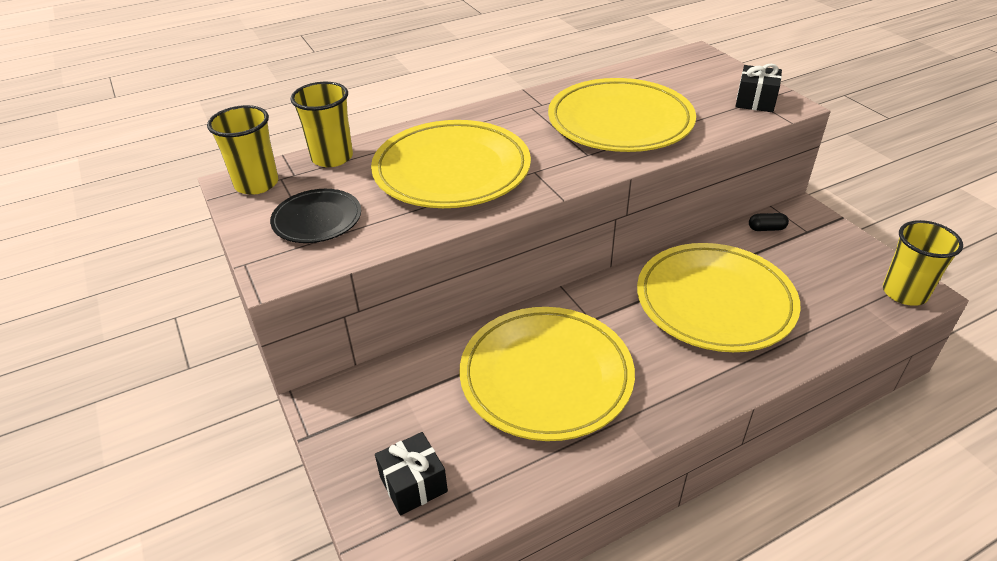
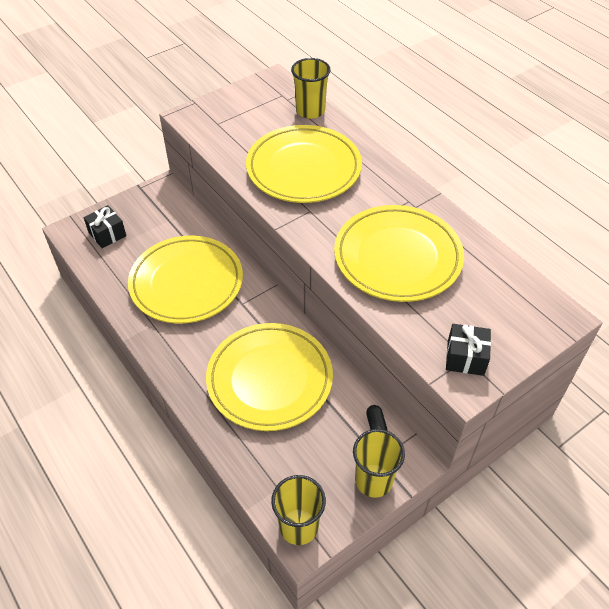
camera: 80 degrees right, 10 degrees up
yellow cup [207,105,278,195] -> yellow cup moved to [353,429,405,498]
black plate [270,189,361,243] -> none

